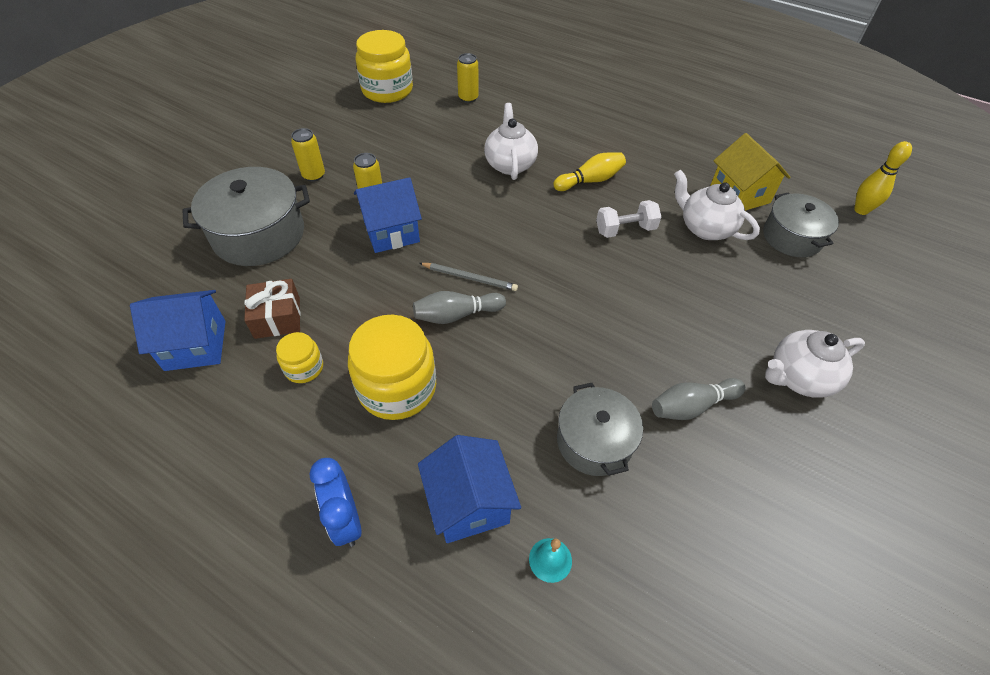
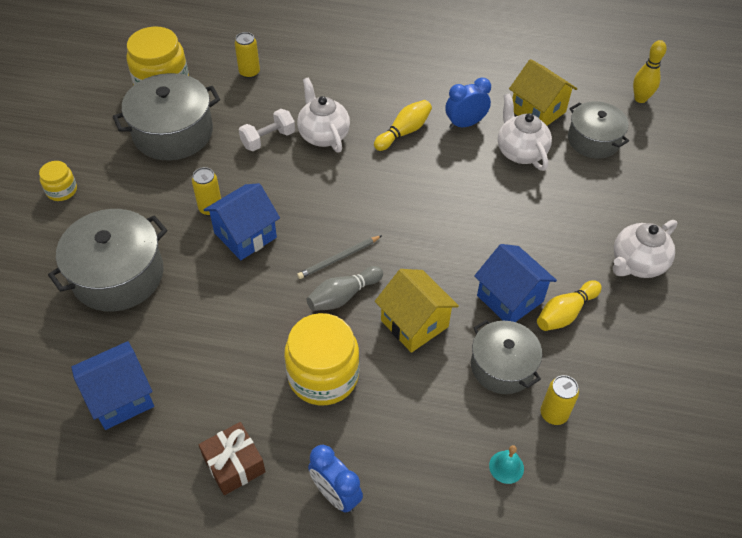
camera: 20 degrees left, 0 degrees up
brown gift [244,279,300,339] -> brown gift moved to [199,422,266,495]
yellow jar [276,332,323,383] -> yellow jar moved to [39,161,77,201]
yellow can [291,128,325,182] -> yellow can moved to [541,375,579,425]
blue house [418,435,521,543] -> blue house moved to [474,244,557,322]
grey pencil [419,263,518,291] -> grey pencil turned 150 degrees clockwise [297,235,382,279]
white dumbbell [596,200,661,238] -> white dumbbell moved to [239,109,295,151]
grey bowling pin [652,378,745,420] -> yellow bowling pin [537,280,602,331]
white teapot [674,170,760,240] -> white teapot turned 45 degrees clockwise [498,93,552,171]
none -> grey pot [113,73,220,160]
none -> yellow house [375,269,459,353]
none -> blue clock [445,77,491,129]

